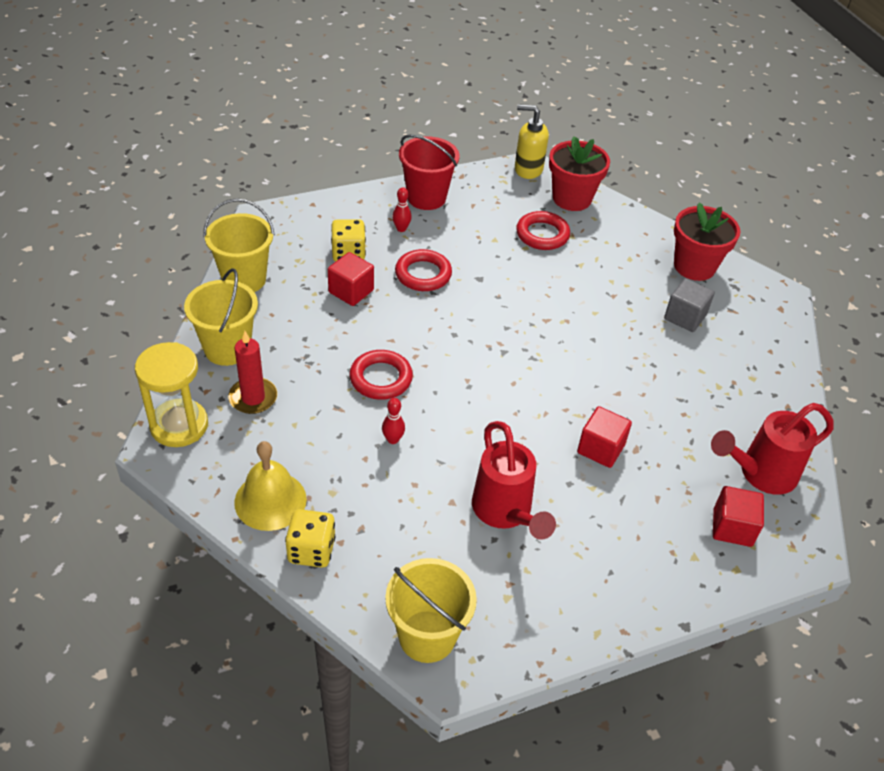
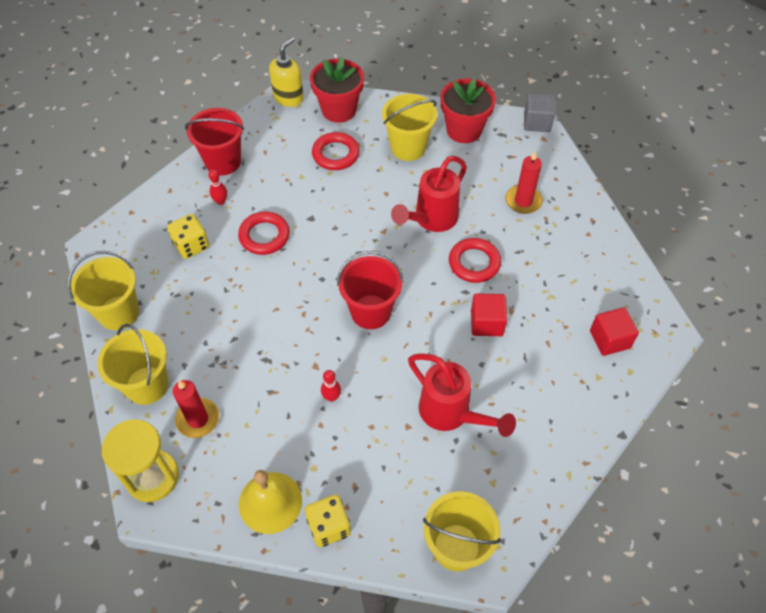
camera: 25 degrees left, 10 degrees up
red cube [328,252,374,306] -> none
red ring [350,350,413,400] -> red ring moved to [449,238,501,283]
yellow soap dispenser [515,104,549,179] -> yellow soap dispenser turned 135 degrees clockwise [269,37,304,107]
grey cube [664,278,715,332] -> grey cube moved to [524,93,555,132]
red watering can [711,403,834,495] -> red watering can moved to [391,156,467,232]
none -> red bucket [337,251,403,329]
none -> yellow bucket [382,94,437,161]
none -> red candle [506,150,543,214]

